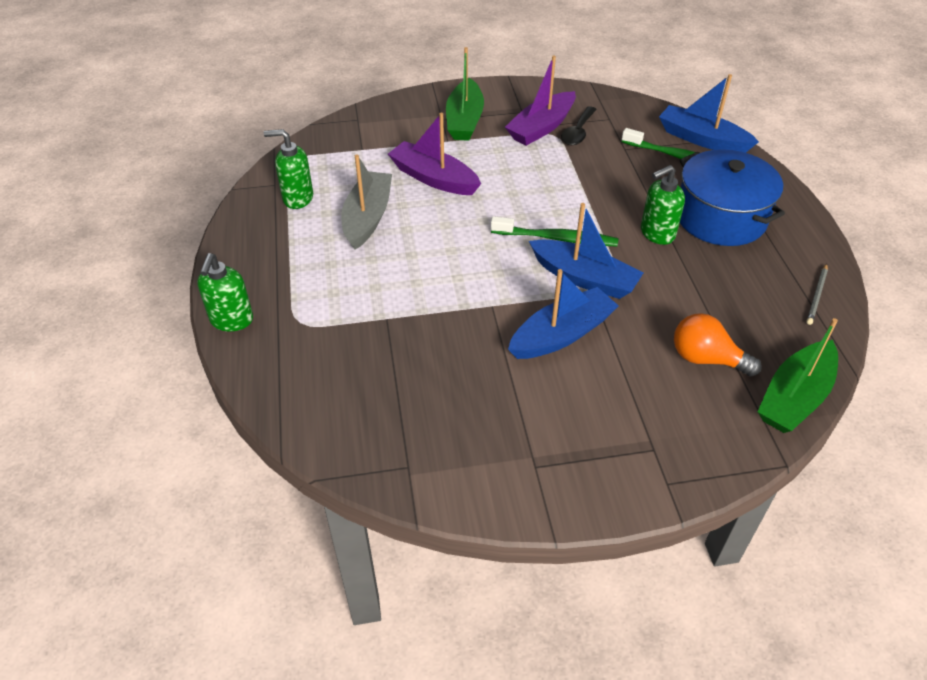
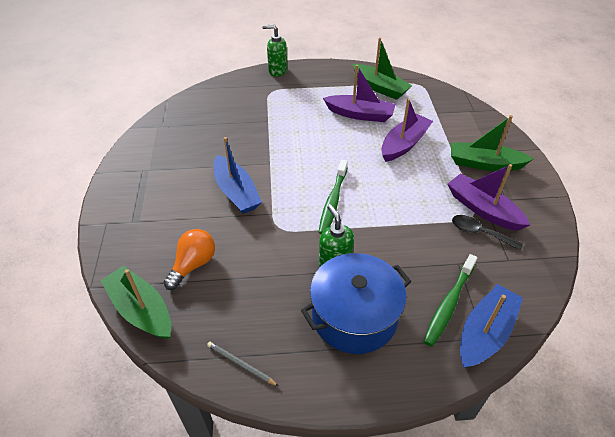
camera: 95 degrees right, 0 degrees up
green soap dispenser [264,129,313,209] -> green boat [352,37,412,100]
grey boat [341,155,392,250] -> purple boat [323,65,396,122]
blue boat [529,203,643,299] -> none

